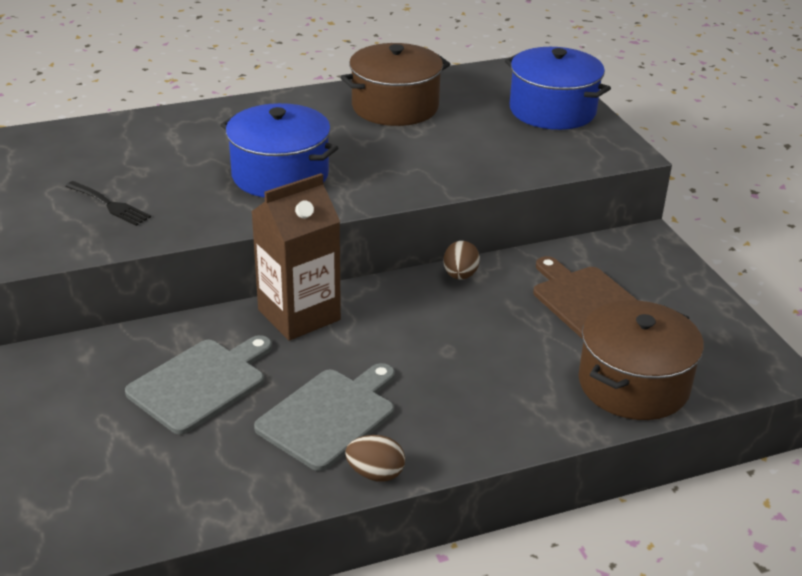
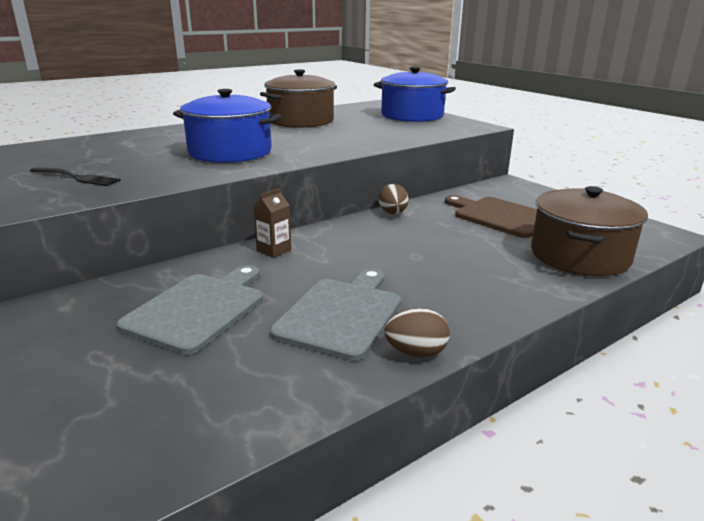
camera: 15 degrees left, 10 degrees down
brown carton [251,173,341,341] -> brown carton [253,188,291,258], size x0.45

